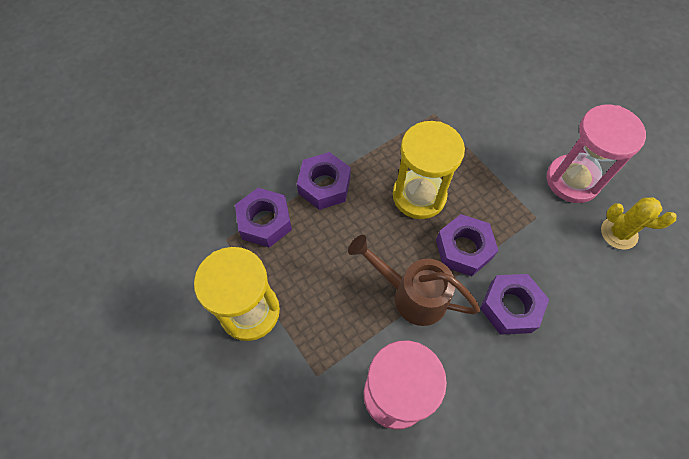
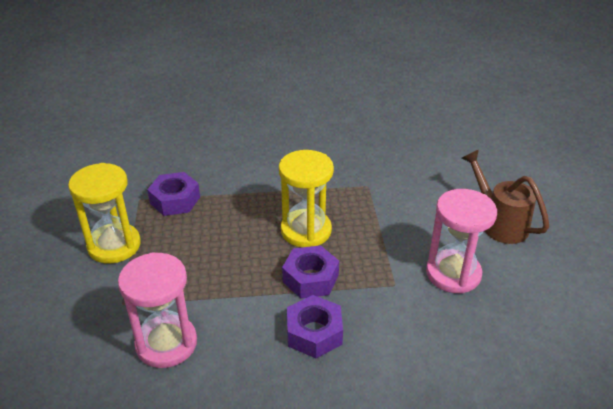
camera: 30 degrees right, 25 degrees down
purple nut [297,152,351,210] -> none
brown watering can [348,235,480,326] -> brown watering can moved to [462,150,549,244]
yellow cactus [601,197,676,250] -> none

